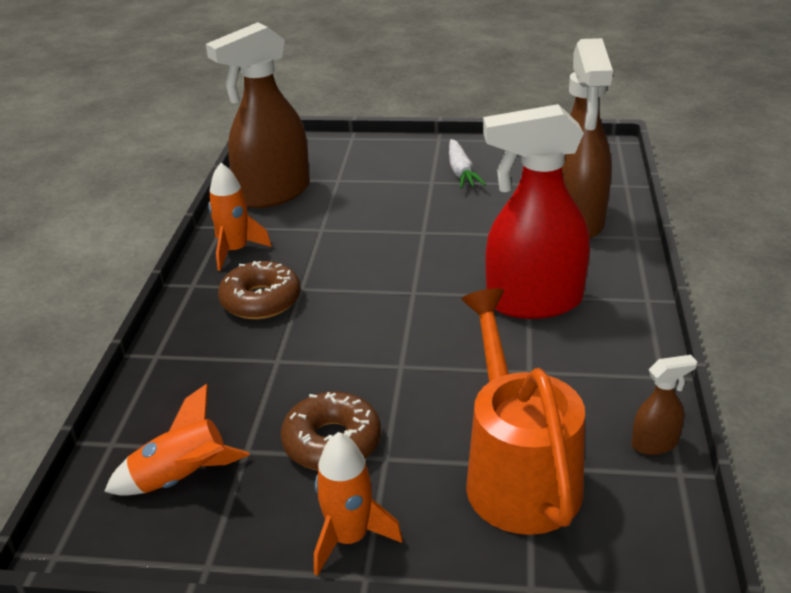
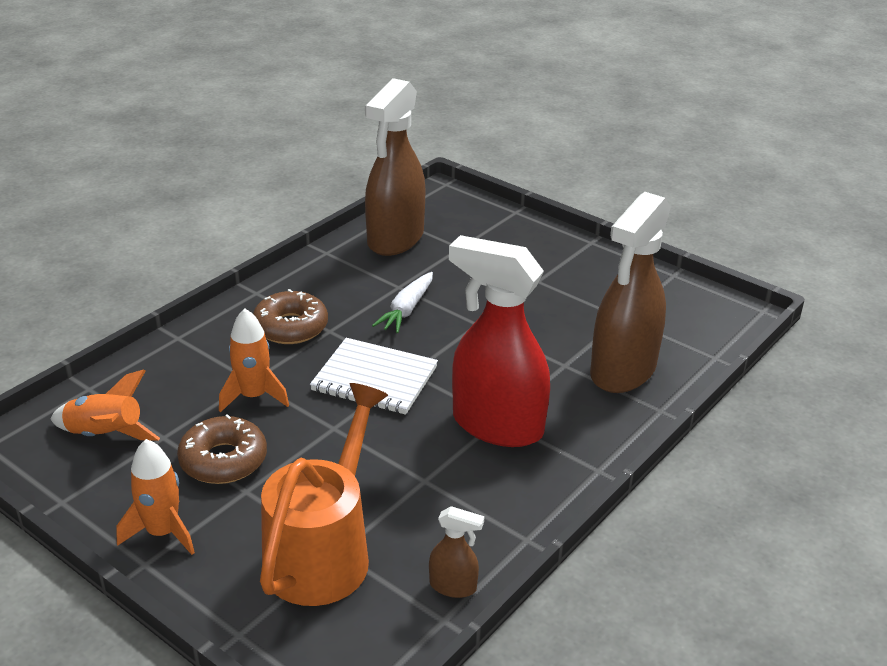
camera: 30 degrees right, 0 degrees up
brown spray bottle [206,22,310,208] -> brown spray bottle turned 60 degrees counterclockwise [365,78,426,256]
orange rocket [208,163,272,271] -> orange rocket moved to [219,309,289,413]
white carrot [449,139,486,188] -> white carrot moved to [372,272,433,333]
none -> white notebook [310,338,438,415]

